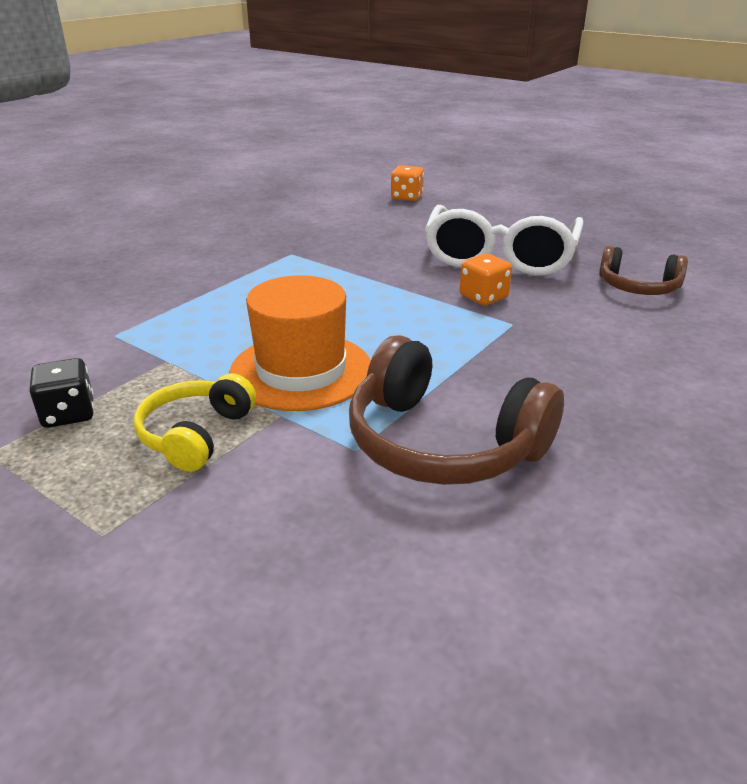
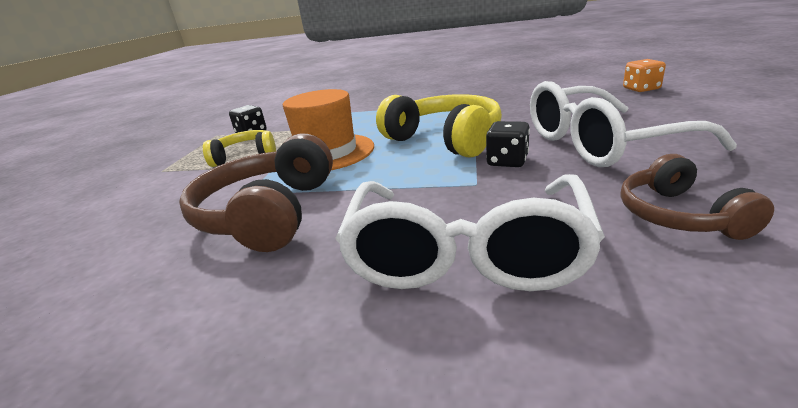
camera: 65 degrees right, 5 degrees down
orange dice [459,253,512,305] -> black dice [486,121,530,167]
none -> white glasses [335,174,605,291]
none -> yellow headphones [376,94,502,158]

